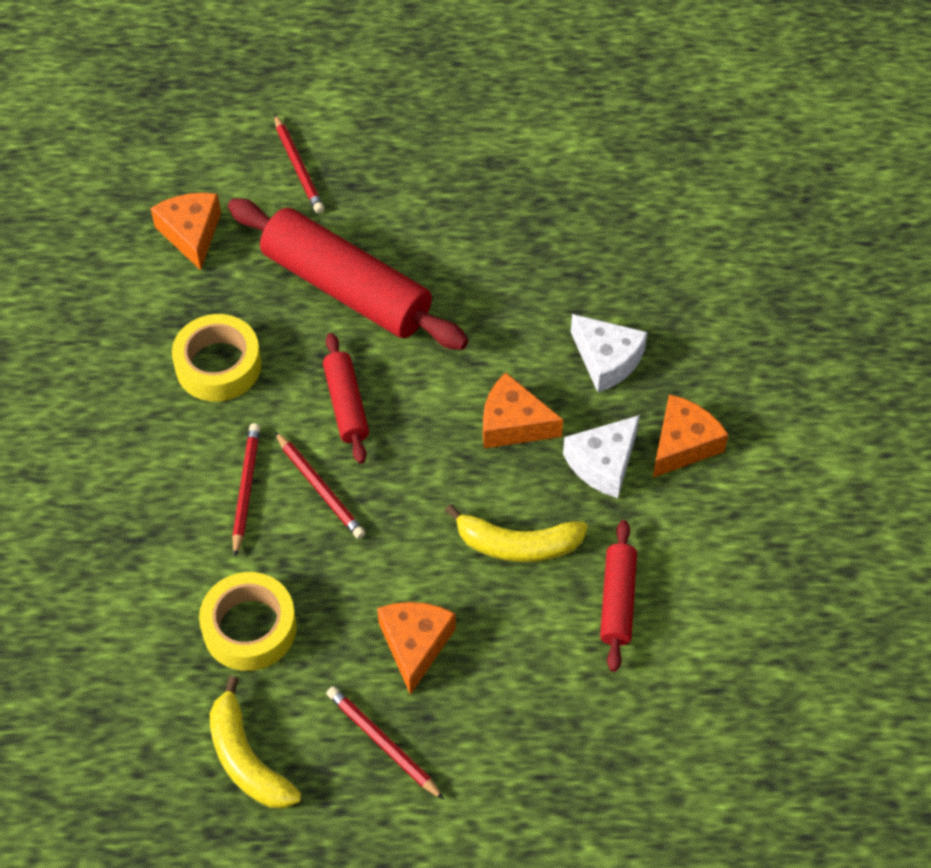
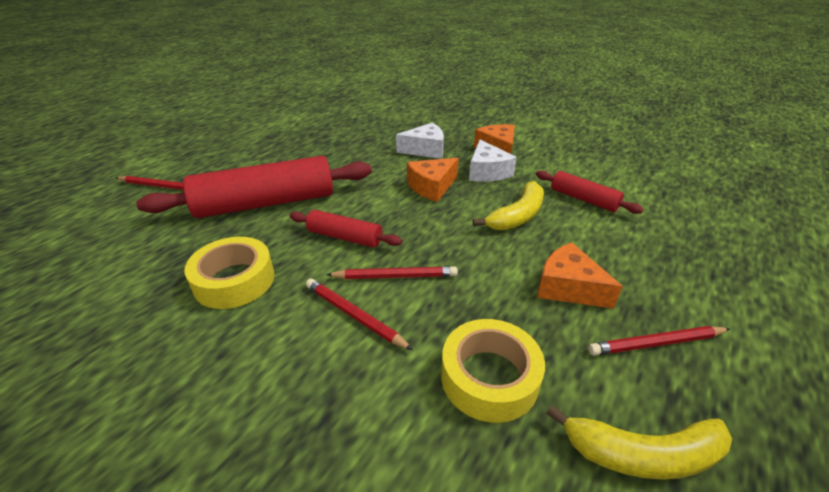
camera: 55 degrees left, 20 degrees down
orange cheese [150,193,221,270] -> none

